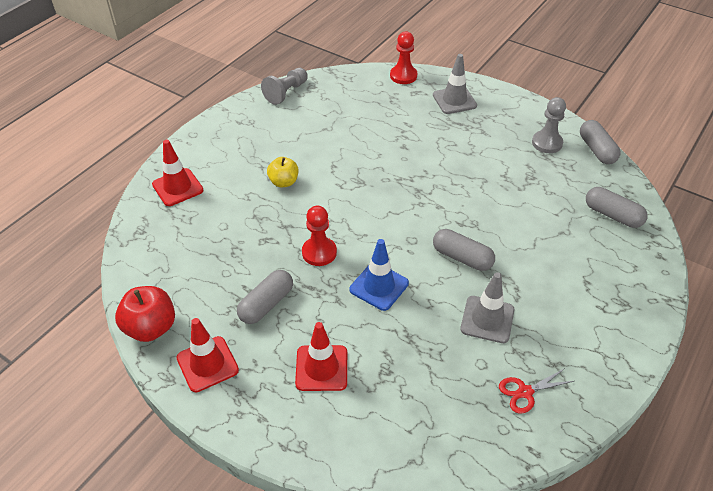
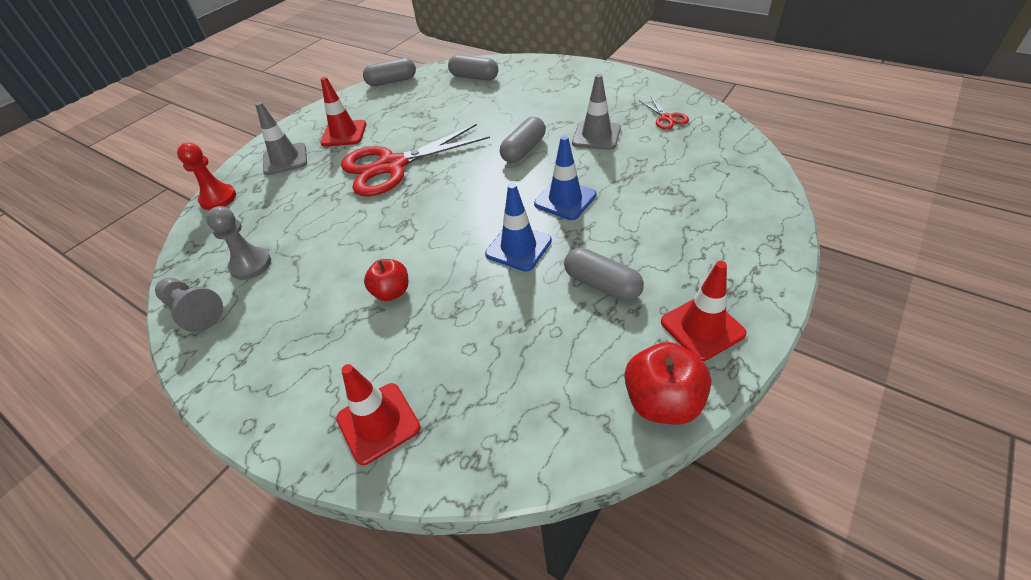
camera: 85 degrees left, 0 degrees up
yellow apple [267,157,299,187] -> red apple [364,259,408,301]
red traffic cone [295,322,347,391] -> red traffic cone moved to [320,77,366,147]
red pawn [302,206,337,266] -> blue traffic cone [485,183,552,272]
grey pawn [532,97,566,153] -> grey pawn moved to [206,206,271,280]
grey capsule [586,187,648,228] -> grey capsule turned 75 degrees clockwise [448,55,498,80]
none -> red scissors [341,124,490,196]

